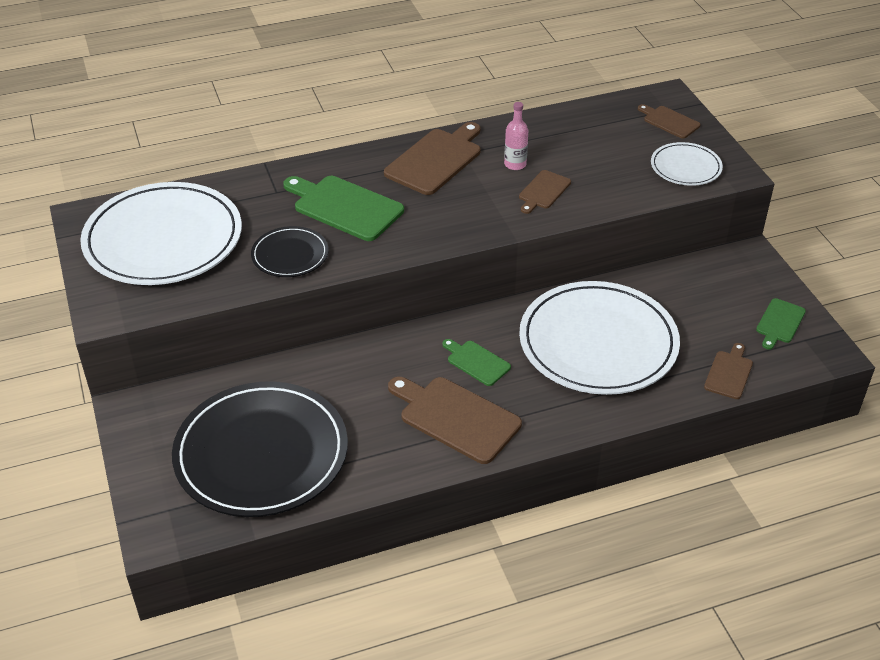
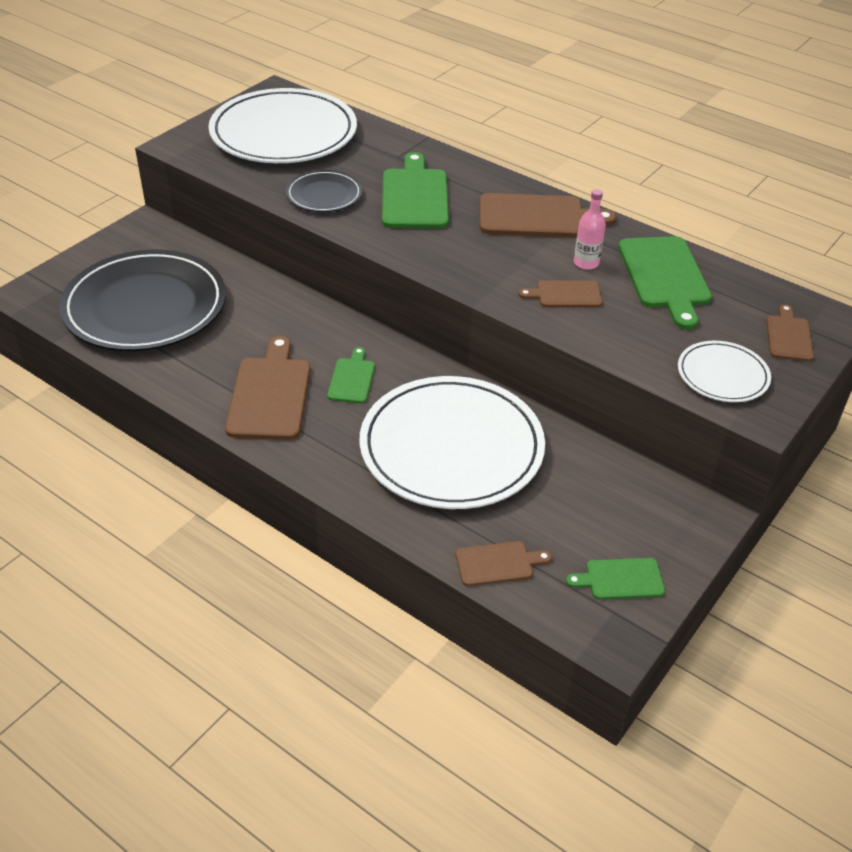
camera: 55 degrees right, 0 degrees up
none -> green cutting board [618,236,712,330]

